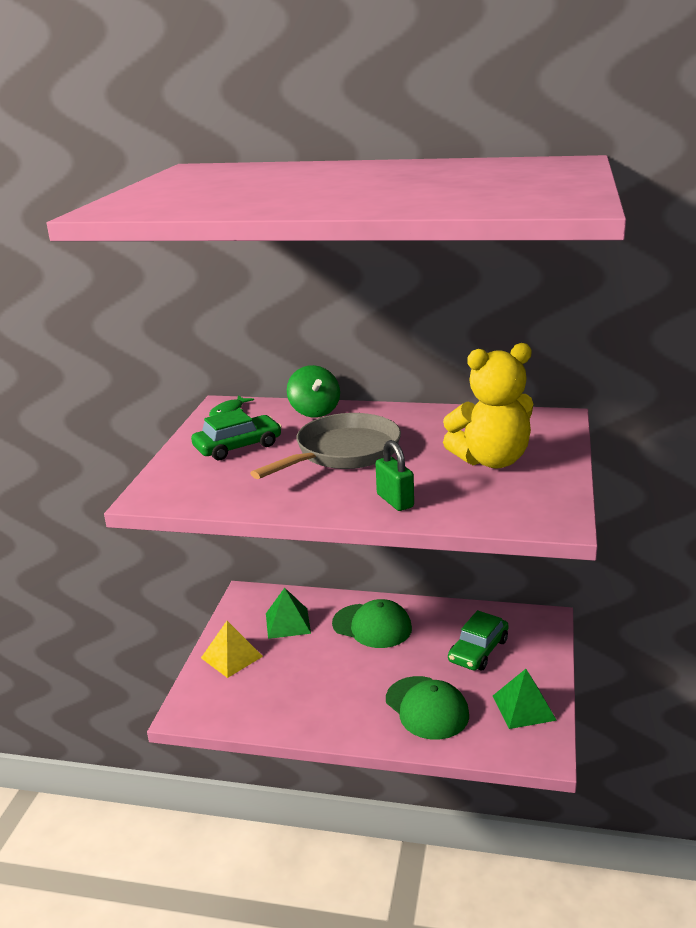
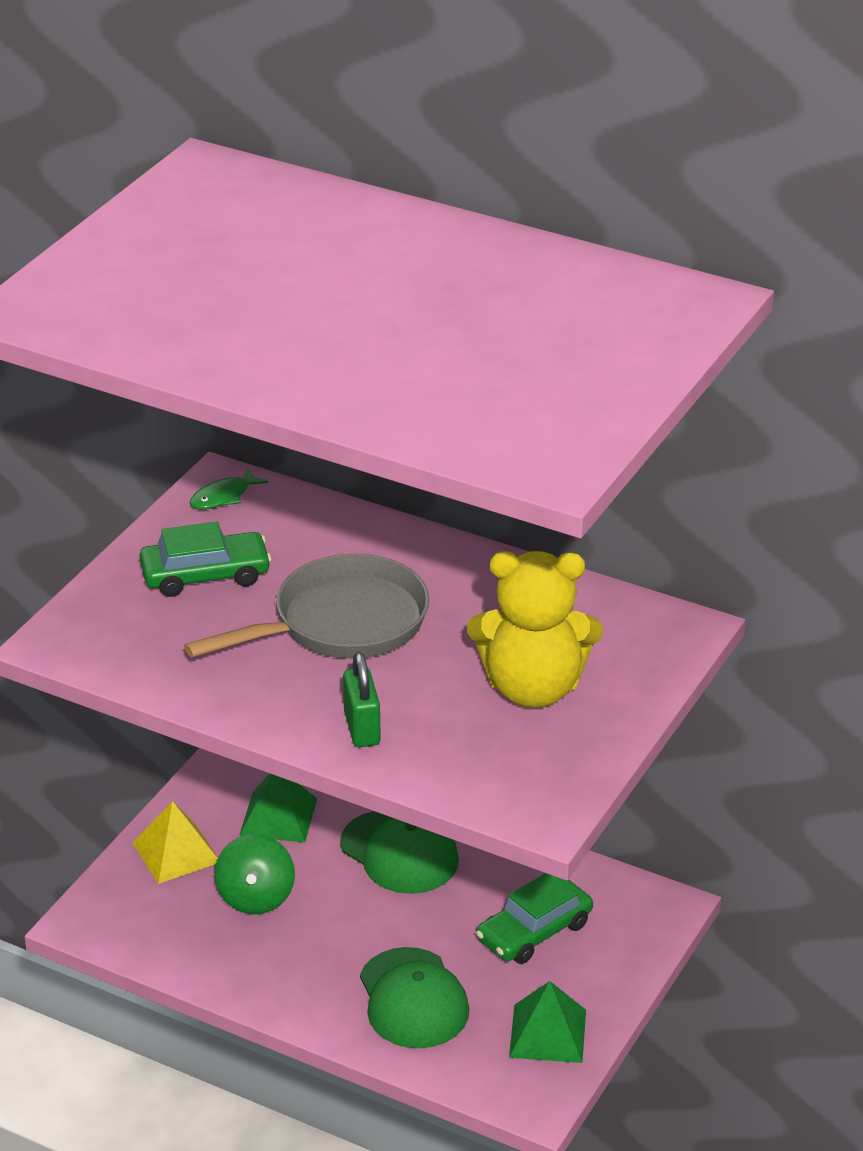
camera: 15 degrees right, 10 degrees up
green spinning top [287,365,340,418] -> green spinning top moved to [215,834,295,914]

